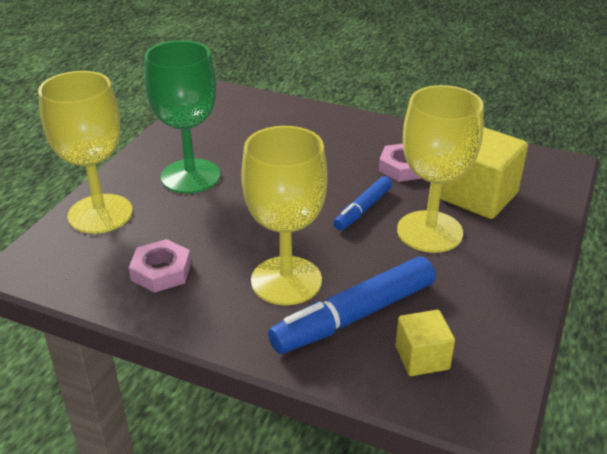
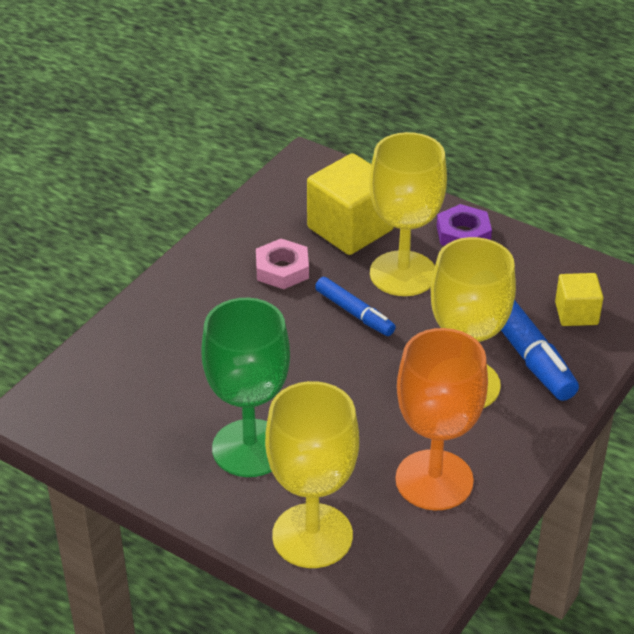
camera: 80 degrees left, 5 degrees up
pink nut [129,239,191,293] -> orange goblet [396,328,488,510]
none -> purple nut [437,204,492,246]

